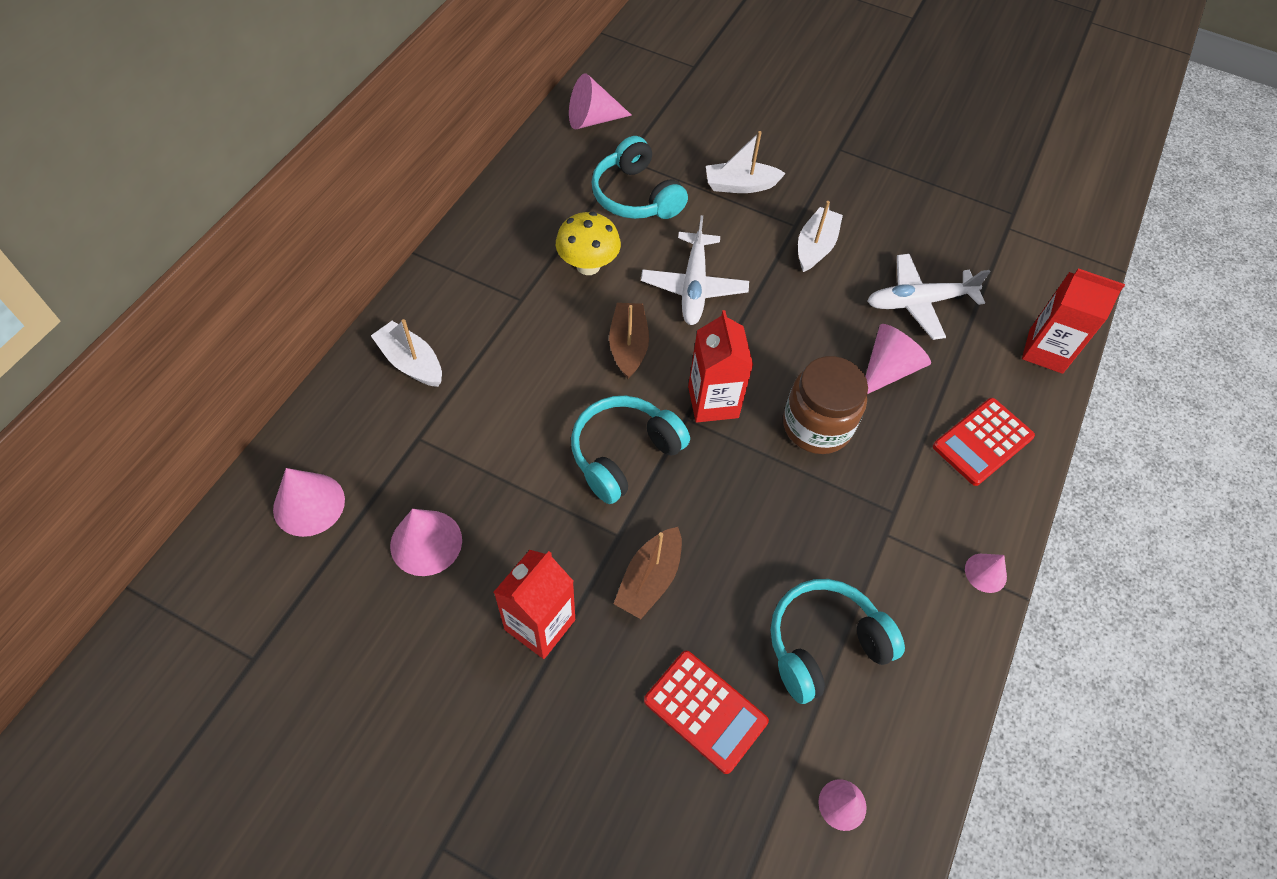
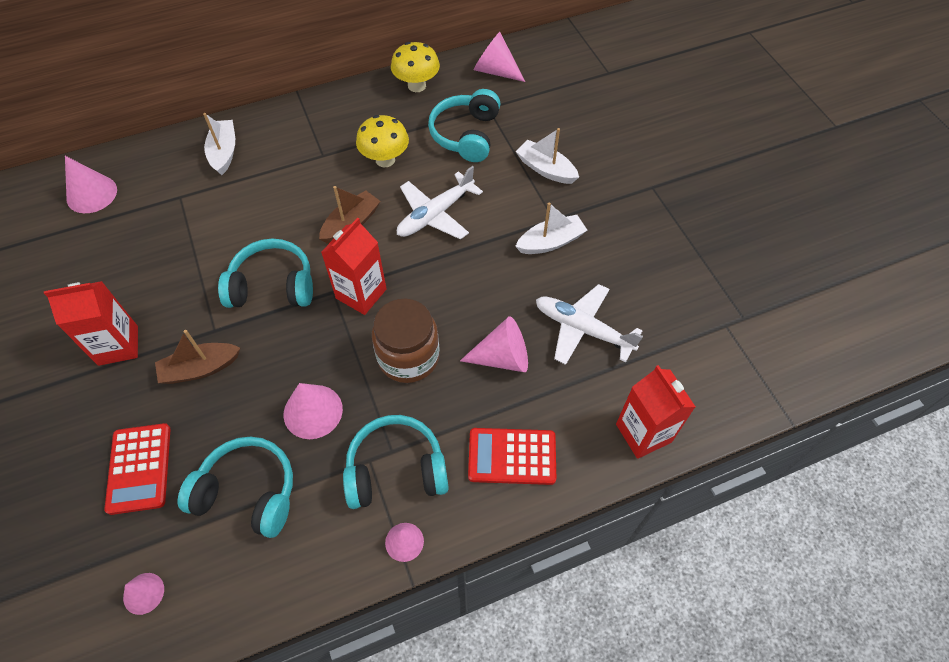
camera: 45 degrees right, 0 degrees up
pink cone [390,509,462,576] -> pink cone moved to [284,383,343,439]
none -> turquoise headphones [343,415,449,509]
none -> yellow mushroom [391,42,440,92]

